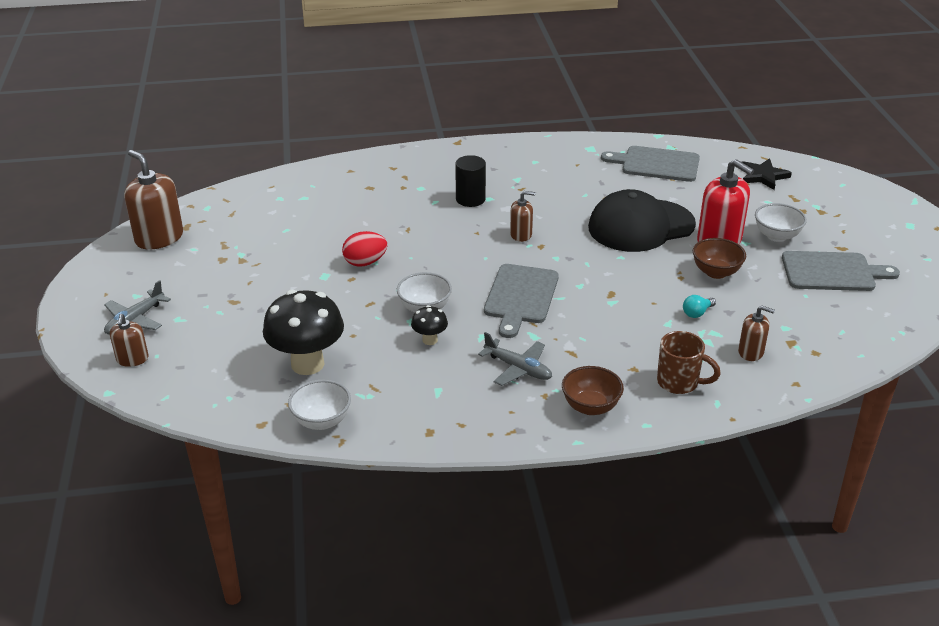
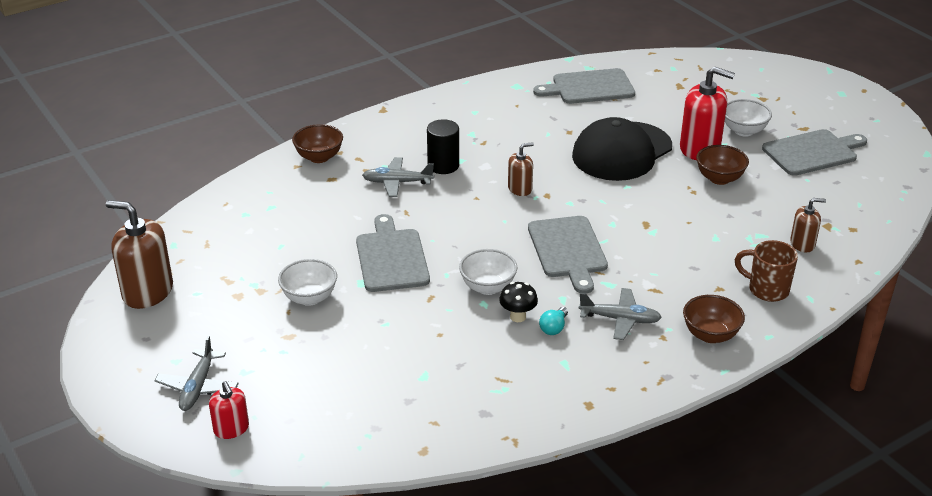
camera: 25 degrees left, 0 degrees up
brown soap dispenser [110,314,149,367] -> red soap dispenser [209,381,249,439]
black mushroom [263,290,344,375] -> none
white bowl [288,380,351,430] -> white bowl moved to [278,259,337,306]
red egg [342,231,387,267] -> grey cutting board [356,214,430,292]
brown mug [657,331,721,394] -> brown mug turned 150 degrees counterclockwise [735,240,798,302]
turquoise light bulb [683,295,716,318] -> turquoise light bulb moved to [539,307,568,335]
black star [742,158,792,190] -> none
none -> brown bowl [292,124,343,163]
none -> grey plane [362,157,434,197]

